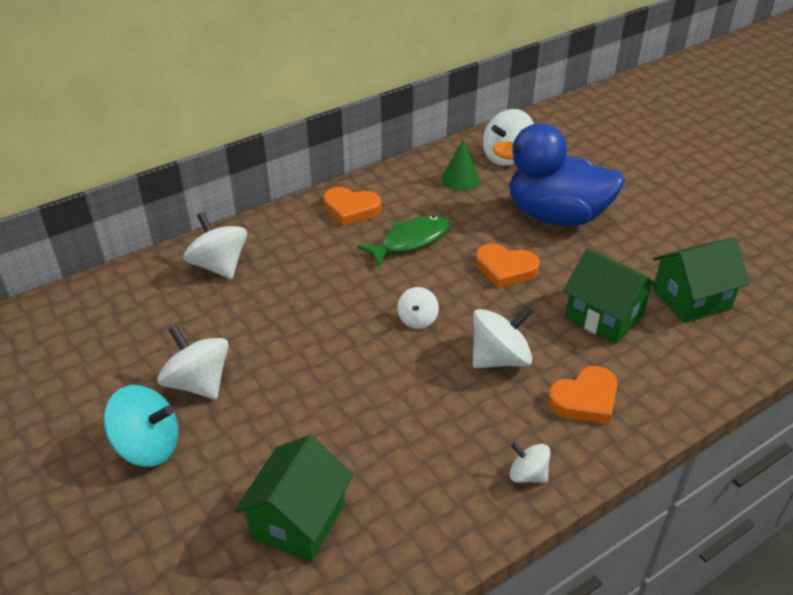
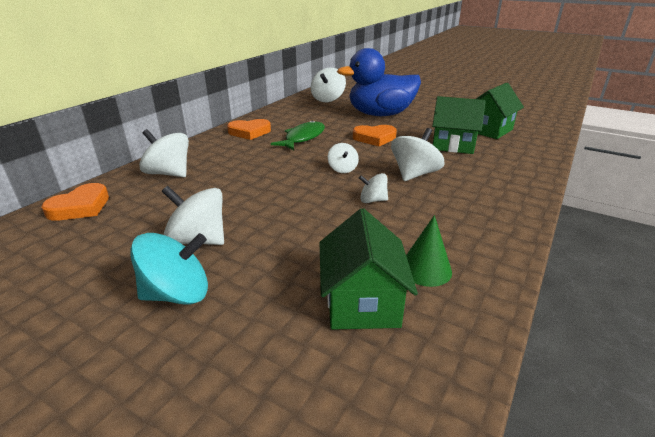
camera: 25 degrees left, 10 degrees down
green cone [442,139,480,191] -> green cone moved to [406,215,452,287]
white spinning top [510,443,551,483] -> white spinning top moved to [359,173,388,203]
orange heart [548,366,618,424] -> orange heart moved to [41,183,109,221]

